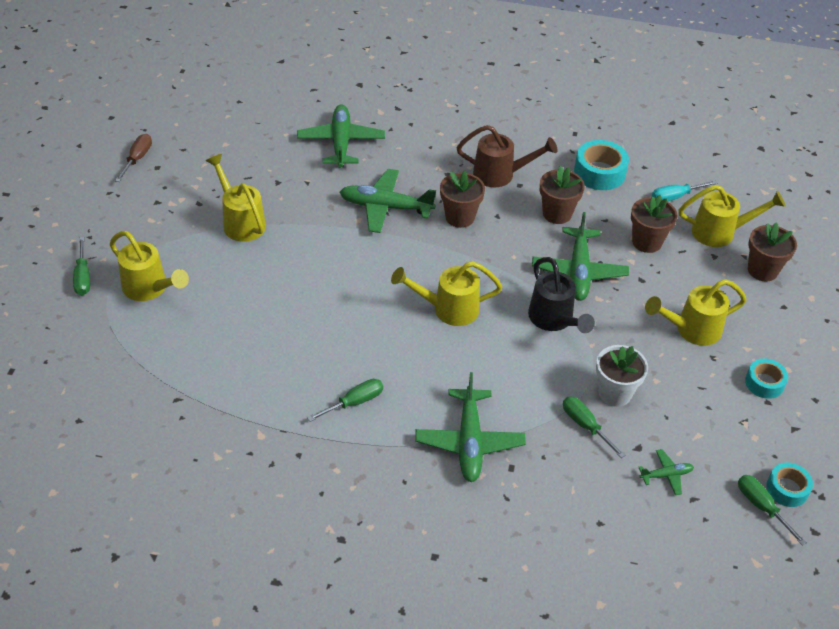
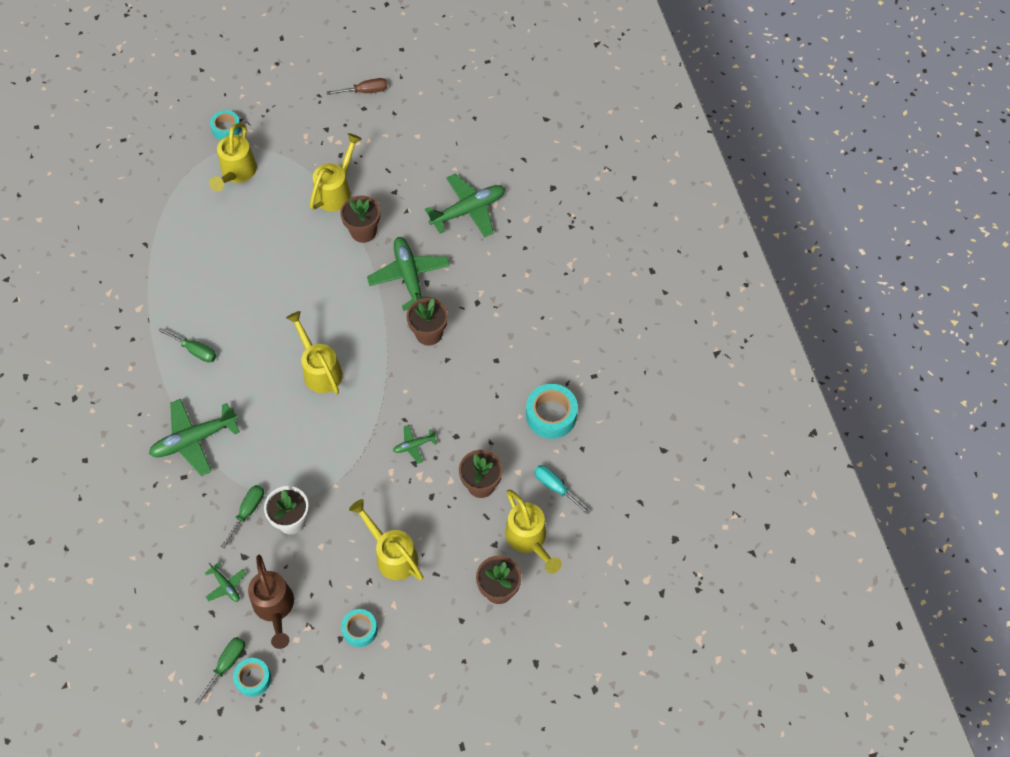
camera: 65 degrees right, 15 degrees up
green screwdriver [73,237,90,296] -> turquoise tape [210,110,241,140]
brown watering can [457,125,557,187] -> brown watering can moved to [248,555,294,649]
black watering can [528,257,595,333] -> none
green plane [532,212,629,301] -> green plane [393,425,437,464], size x0.49
brown flower pot [540,166,585,224] -> brown flower pot moved to [340,195,380,243]

